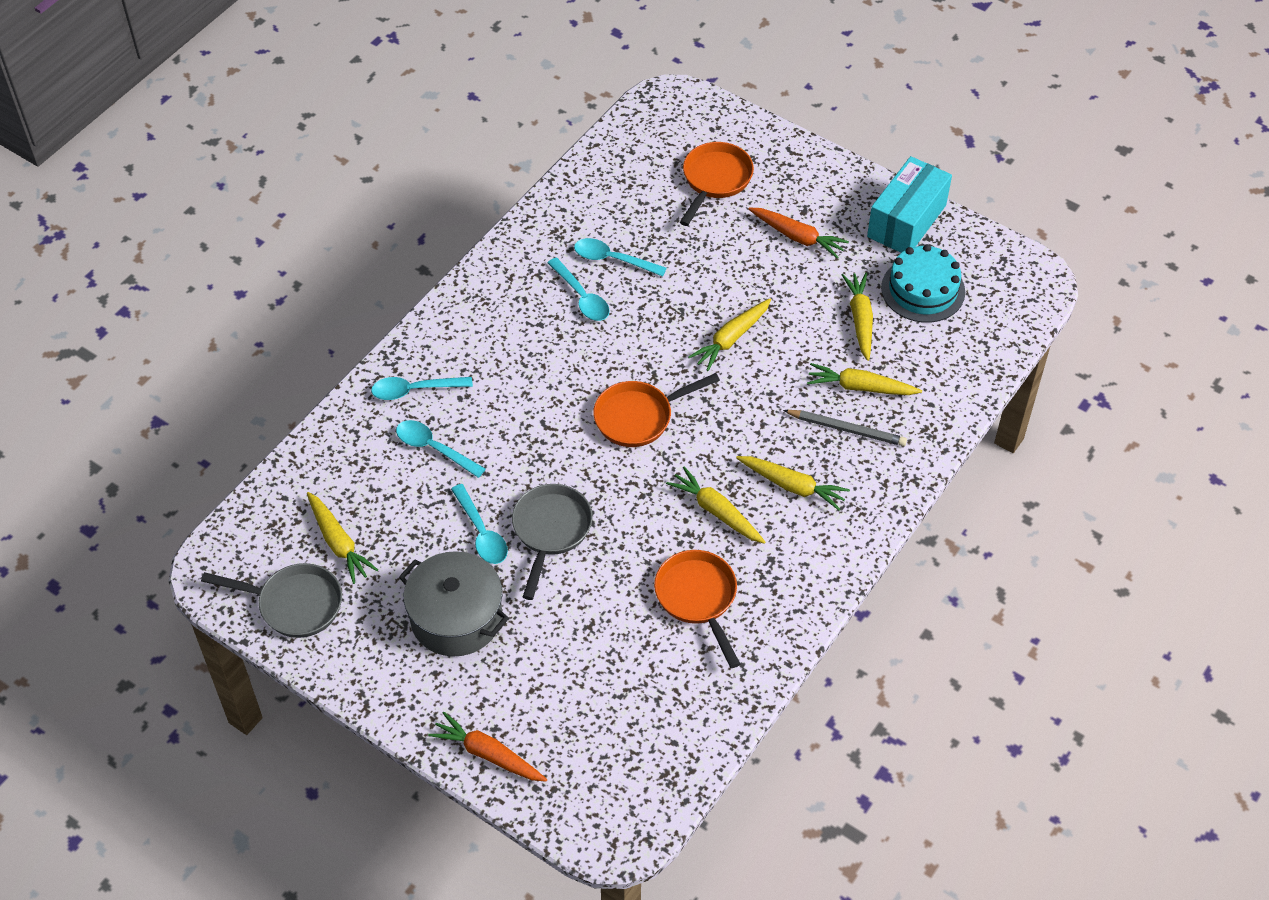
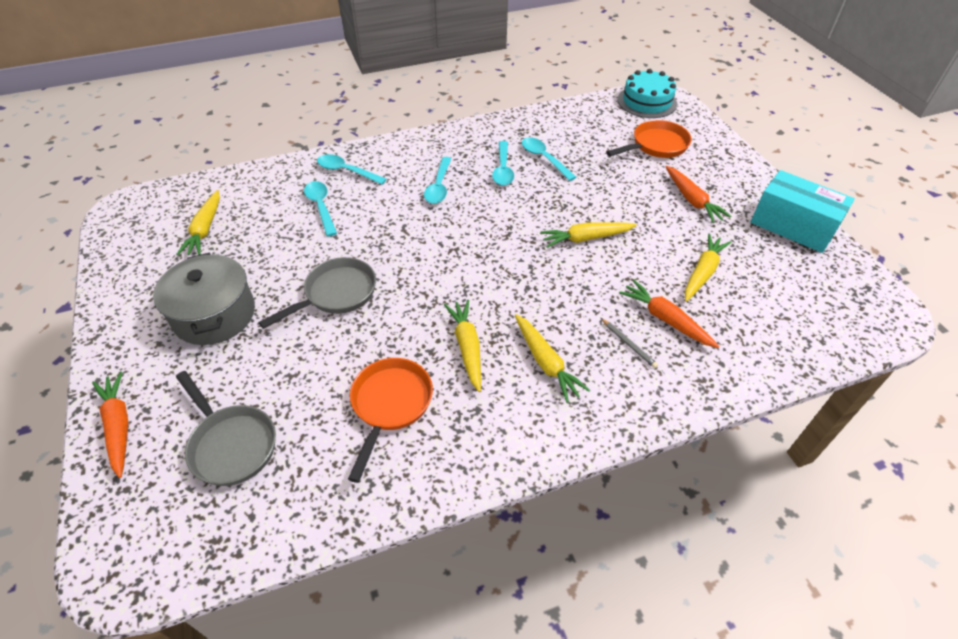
camera: 35 degrees right, 5 degrees down
grey pan [201,563,342,638] -> grey pan moved to [176,371,276,486]
turquoise spoon [451,484,508,564] -> turquoise spoon moved to [424,157,451,204]
orange pan [593,373,720,447] -> none
grey pencil [783,410,907,446] -> grey pencil [601,318,658,368], size x0.62
yellow carrot [807,363,922,395] -> orange carrot [619,280,719,348]
turquoise box [867,156,952,253] -> turquoise box turned 60 degrees clockwise [751,170,855,253]
turquoise cake [881,244,965,323] -> turquoise cake moved to [618,69,677,118]

